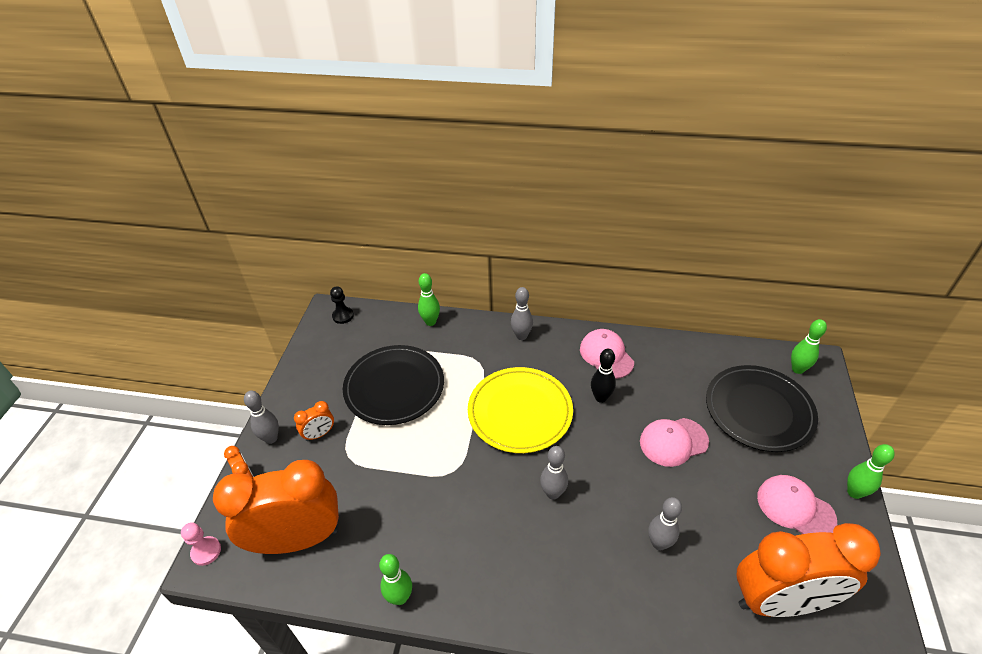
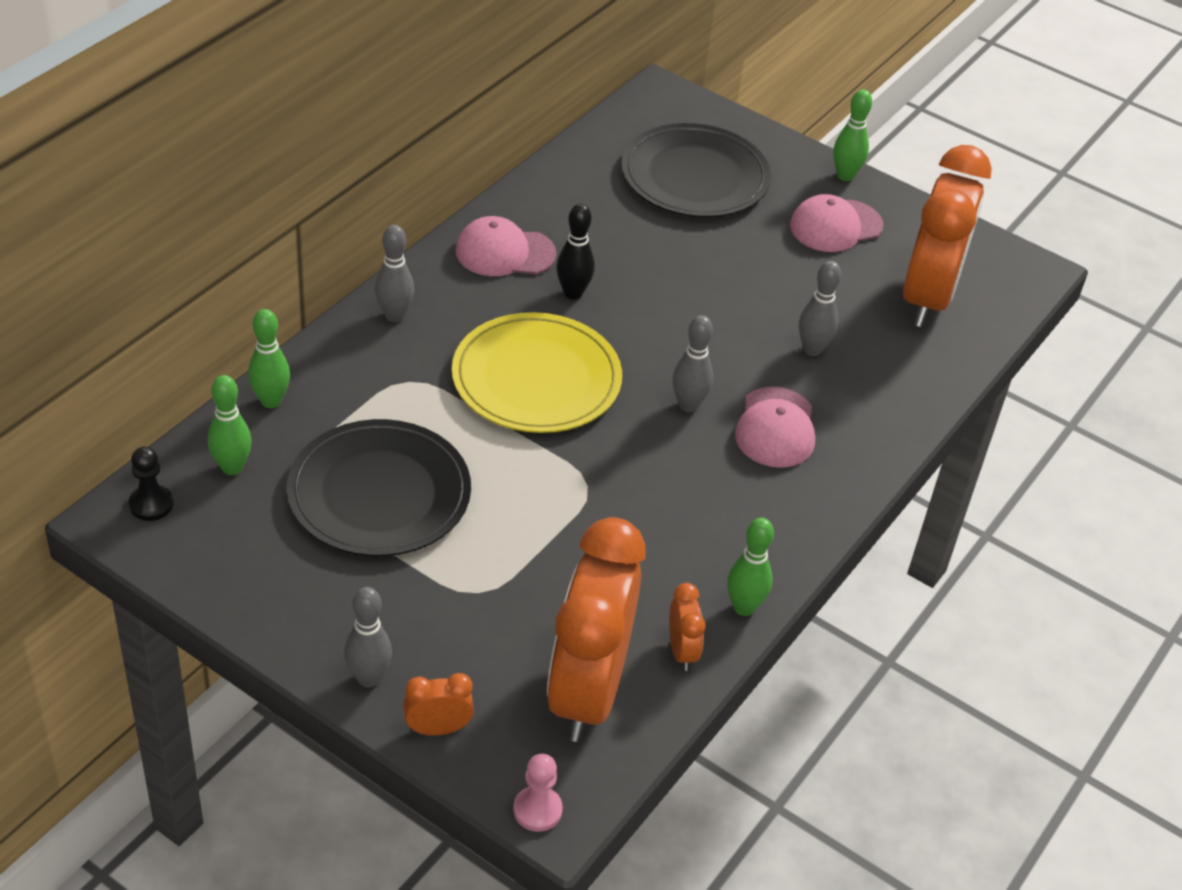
camera: 70 degrees left, 0 degrees up
orange clock [294,401,334,441] -> orange clock moved to [669,583,706,671]
pink cap [640,418,709,467] -> pink cap moved to [735,387,815,468]
green bowling pin [791,319,827,374] -> green bowling pin moved to [208,375,252,475]

